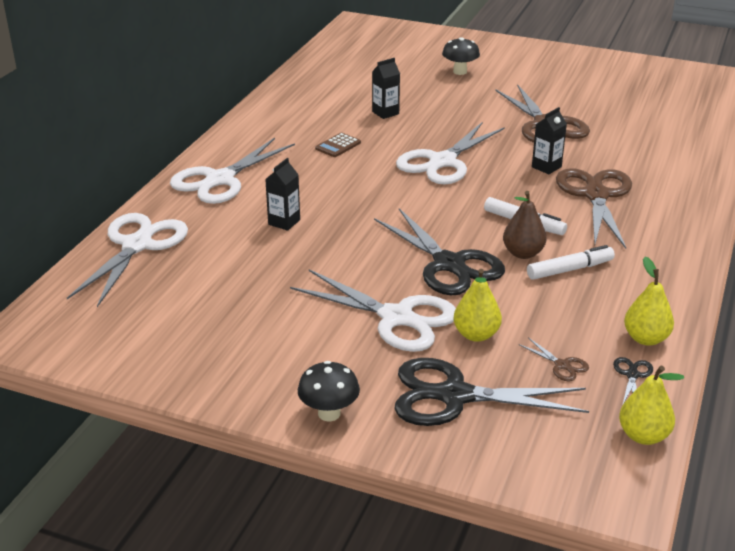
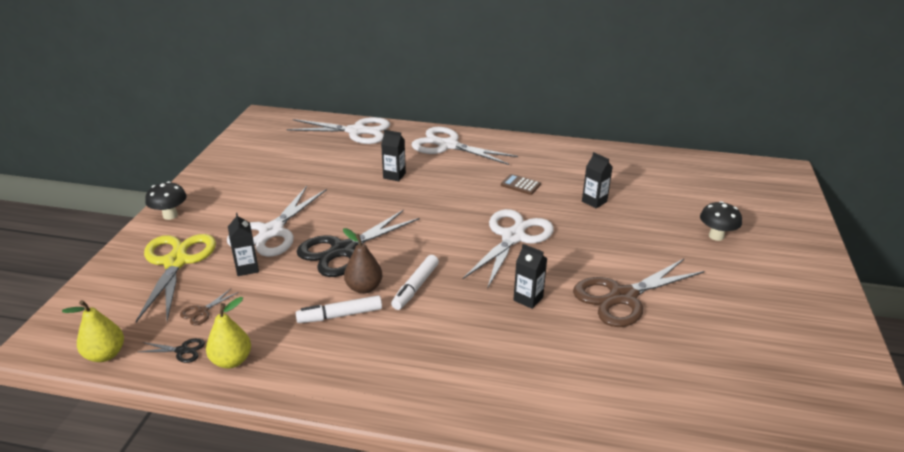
camera: 80 degrees right, 0 degrees up
black scissors [395,358,589,426] -> yellow scissors [136,234,216,322]
white scissors [396,122,505,184] -> white scissors turned 90 degrees clockwise [462,209,554,289]
yellow pear [454,269,502,342] -> black carton [228,213,259,276]
white marker [527,245,615,280] -> white marker turned 105 degrees clockwise [296,295,382,323]
brown scissors [556,168,632,249] -> none

